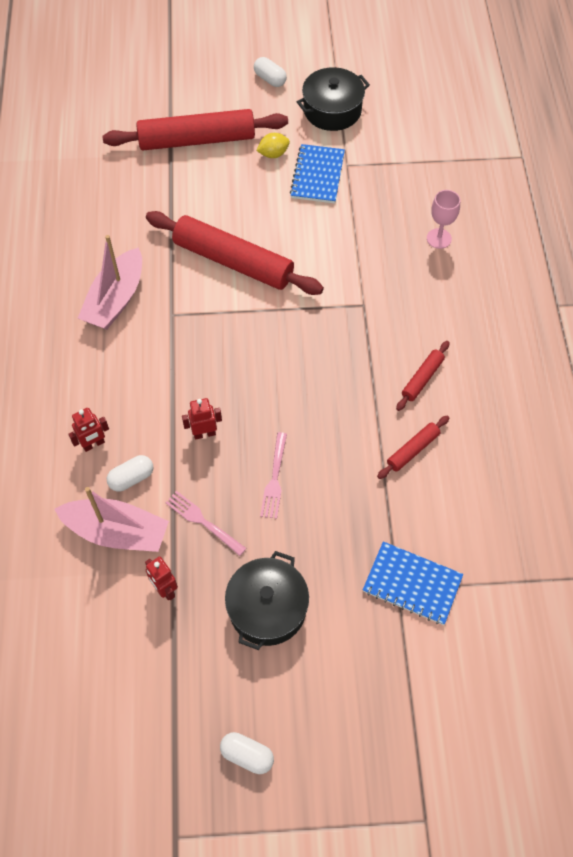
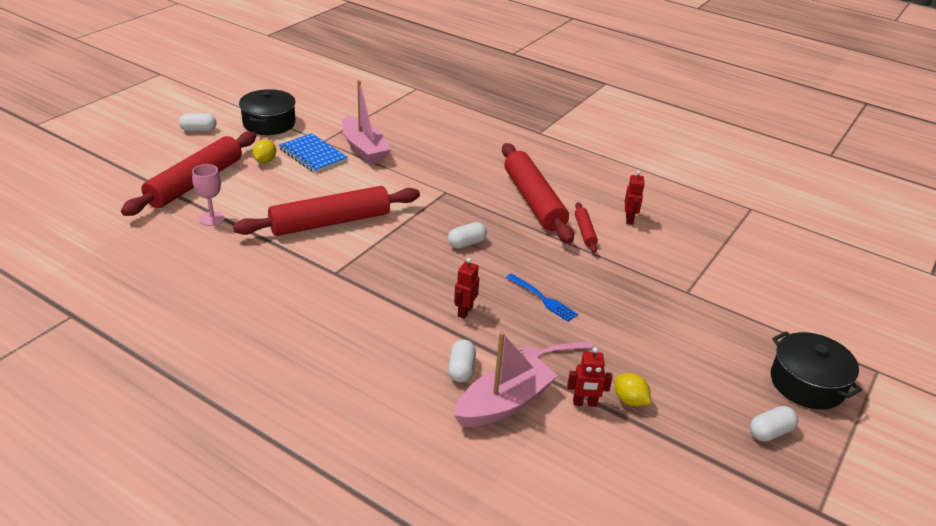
camera: 55 degrees left, 25 degrees down
red robot [68,408,109,452] -> red robot moved to [625,170,645,225]
pink boat [78,235,142,330] -> pink boat moved to [342,80,391,164]
black pot [225,551,309,650] -> black pot moved to [771,331,862,409]
pink fork [260,432,287,519] -> blue fork [506,273,578,322]
blue notebook [363,542,463,625] -> none
red rolling pin [396,341,450,411] -> red rolling pin [502,143,574,243], size x2.21
pink goblet [427,190,460,249] -> pink goblet moved to [192,164,225,226]
none -> white capsule [448,222,487,249]
none -> yellow lemon [615,373,651,407]

